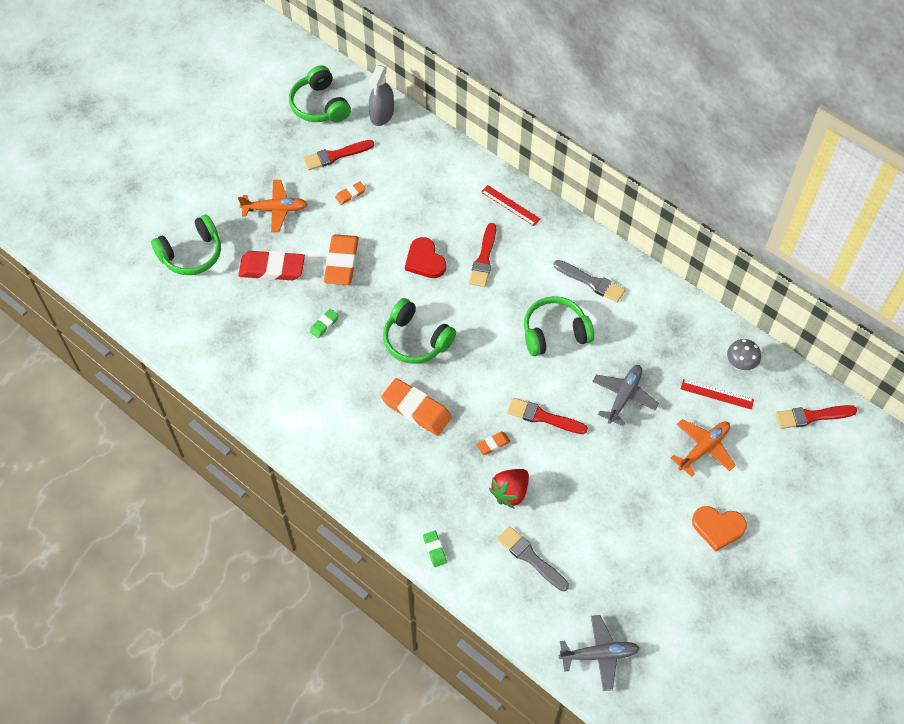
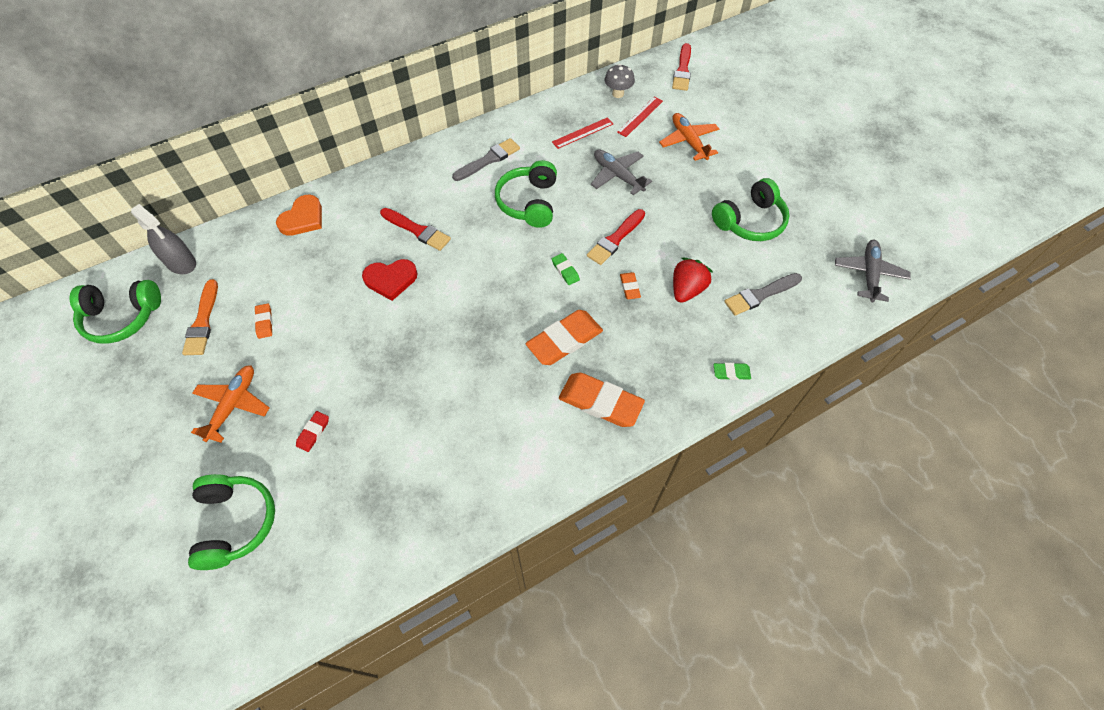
camera: 70 degrees left, 0 degrees up
red eraser [238,251,305,280] -> red eraser [296,411,329,452], size x0.48
red brush [303,140,374,170] -> orange brush [182,279,218,355]
green eraser [310,309,339,338] -> green eraser moved to [552,253,580,285]
orange eraser [324,234,359,285] -> orange eraser moved to [559,372,645,427]
green headphones [383,298,456,364] -> green headphones moved to [712,178,790,241]
red ruler [481,185,540,226] -> red ruler moved to [552,117,613,149]
red strawberry [489,469,529,509] -> red strawberry turned 120 degrees counterclockwise [673,258,713,303]
orange heart [692,506,747,552] -> orange heart moved to [276,195,322,236]

